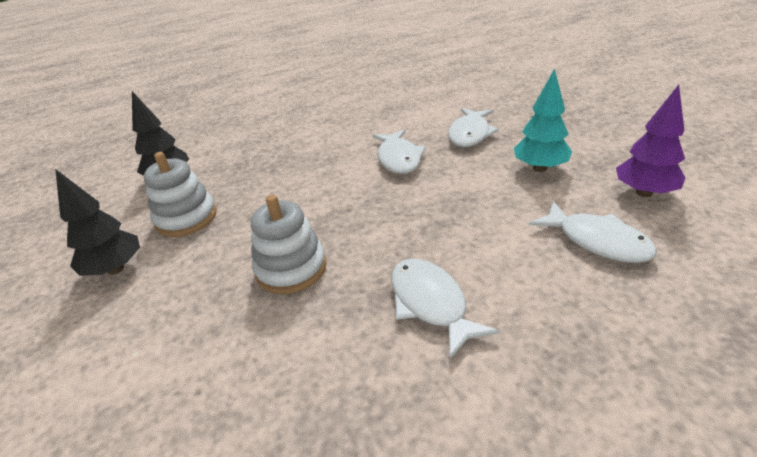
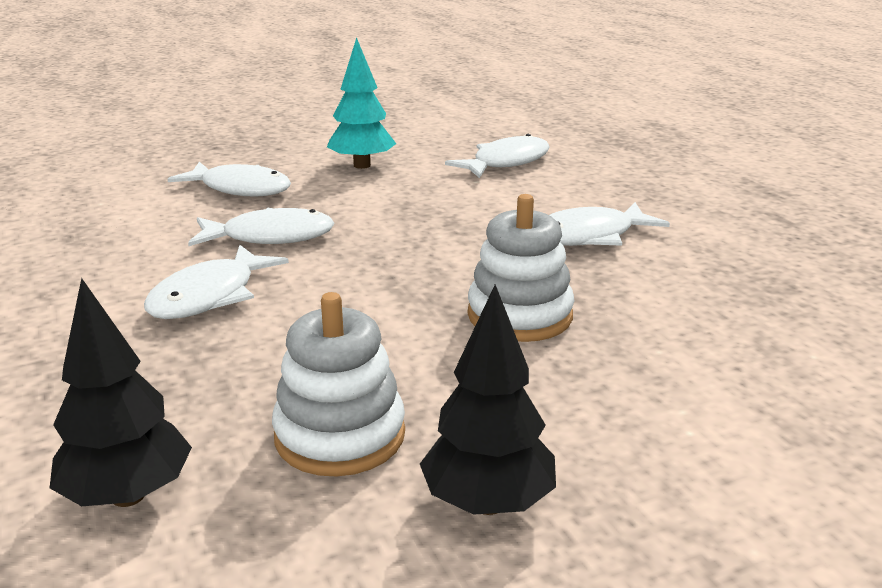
camera: 90 degrees left, 10 degrees down
purple tree [616,85,686,197] -> none
none -> white fish [144,245,289,319]

